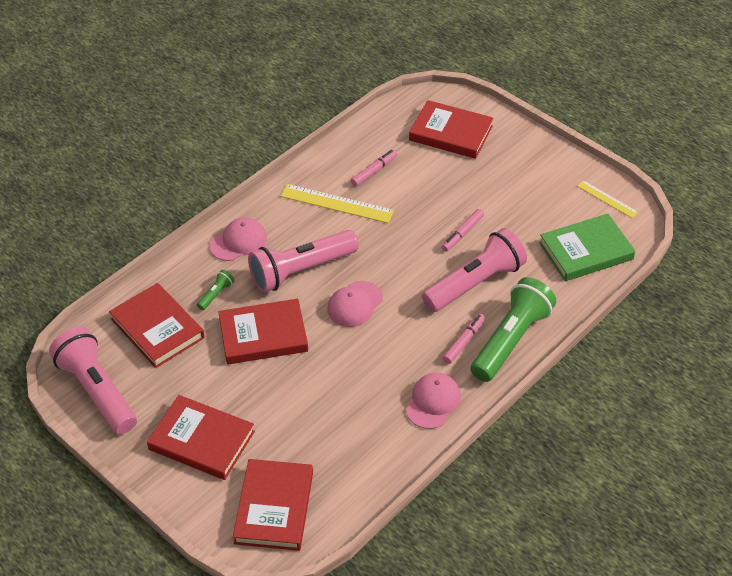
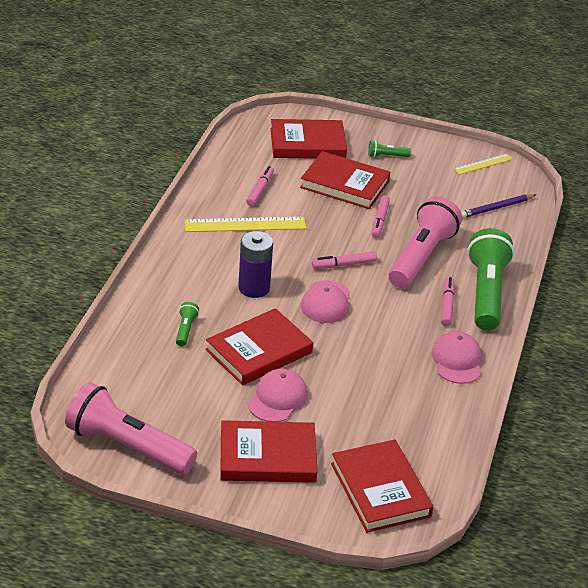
camera: 30 degrees left, 10 degrees down
red book [109,283,205,368] -> red book moved to [300,151,390,209]
pink cap [210,217,267,261] -> pink cap moved to [248,369,308,422]
pink flashlight [248,230,359,293] -> purple battery [238,231,273,298]
green book [539,214,635,281] -> purple pencil [461,194,536,218]
yellow ruler [577,180,638,218] -> yellow ruler turned 45 degrees counterclockwise [454,154,513,175]
none -> pink marker [312,251,377,269]
none -> green flashlight [368,140,411,158]

